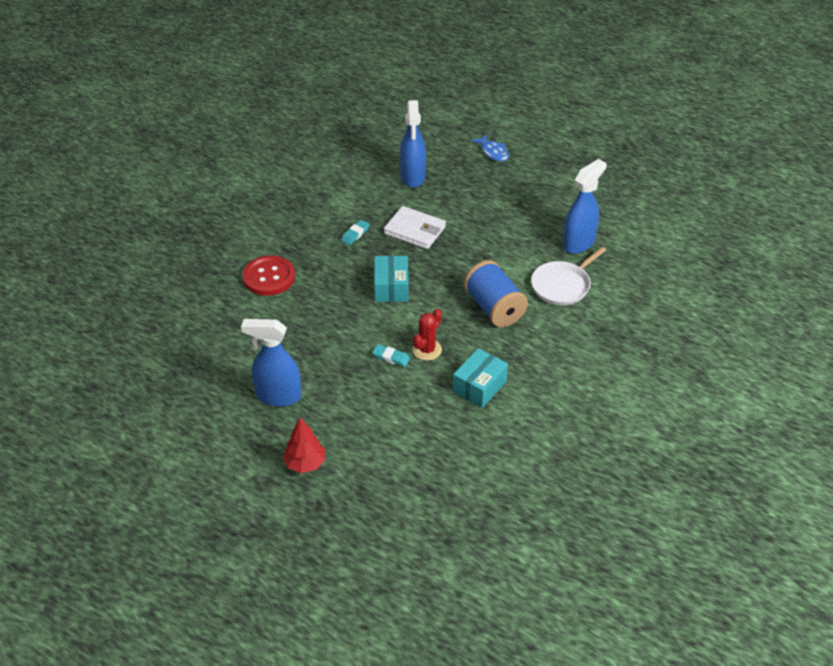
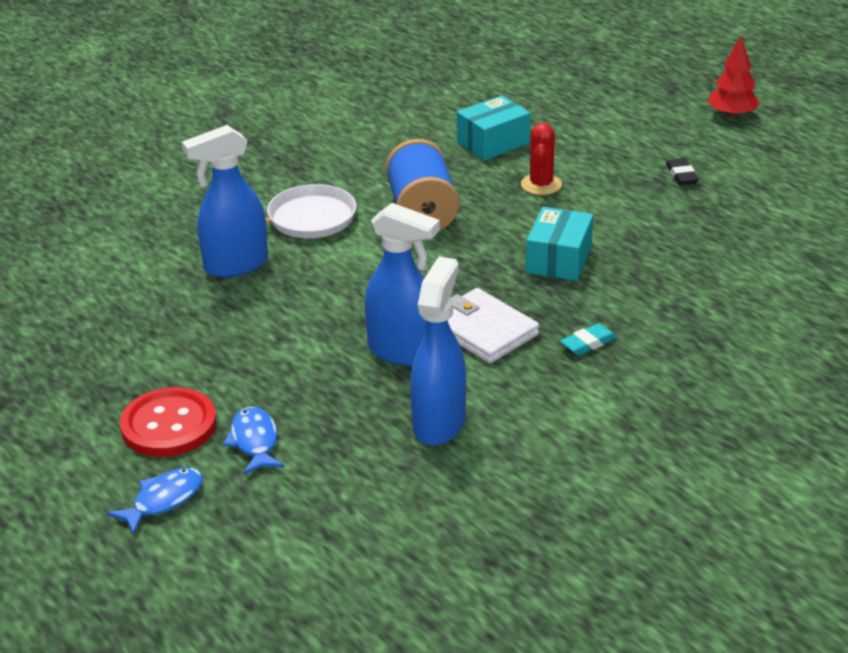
camera: 160 degrees left, 10 degrees down
blue spray bottle [241,319,301,406] -> blue spray bottle moved to [365,203,440,366]
red button [243,255,295,296] -> red button moved to [120,387,217,457]
turquoise eraser [372,344,410,367] -> none
red cactus [413,309,442,361] -> red cactus turned 45 degrees counterclockwise [521,123,562,195]
none -> blue fish [107,468,203,535]
none -> black eraser [666,158,699,185]

